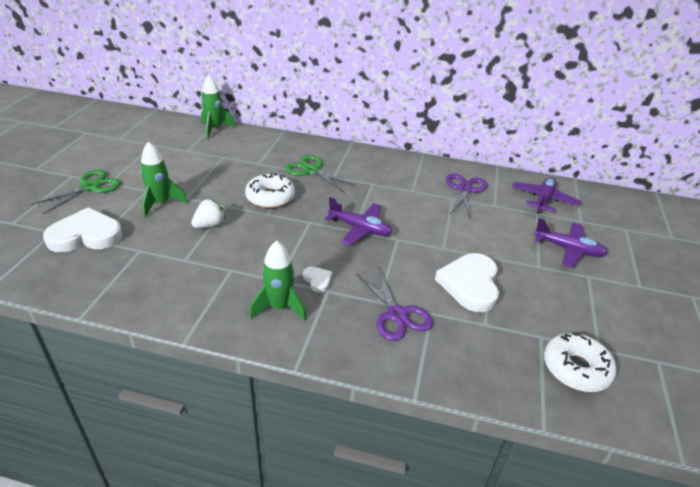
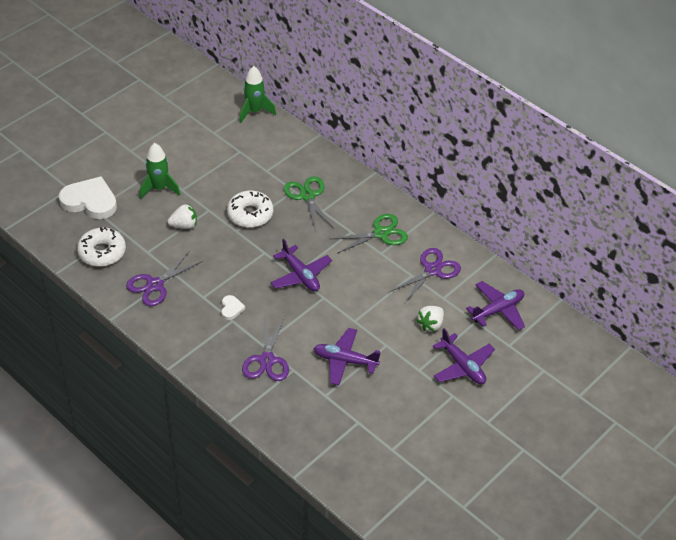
camera: 30 degrees right, 10 degrees up
green scissors [31,170,121,214] -> green scissors moved to [331,214,408,254]
green rocket [250,241,307,321] -> none
white heart [435,253,499,312] -> purple plane [313,328,380,385]
white donut [544,333,617,392] -> white donut moved to [77,227,126,267]
none -> purple scissors [126,251,203,306]
none -> white strawberry [416,306,444,332]

